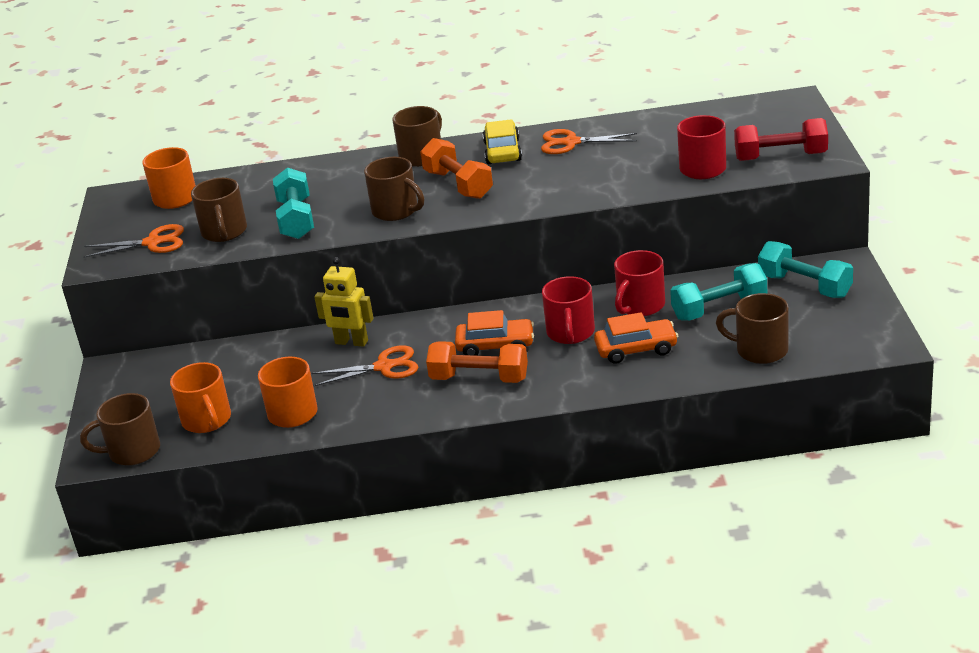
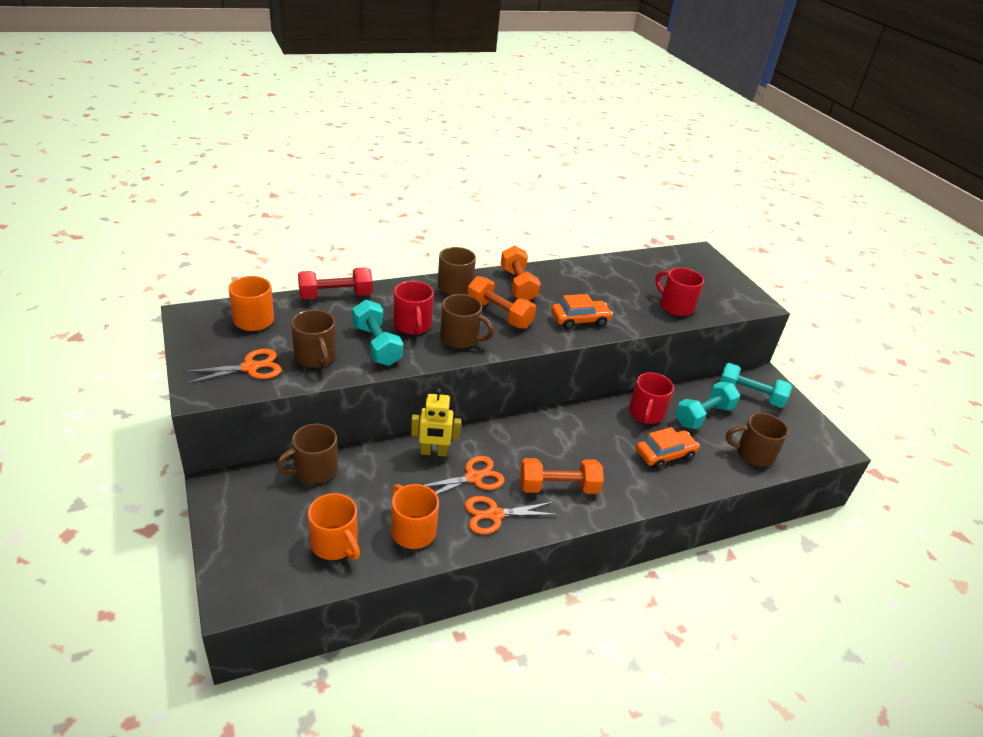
camera: 25 degrees left, 5 degrees up
brown mug [80,393,160,466] -> brown mug moved to [276,423,338,483]
orange car [455,310,534,356] -> orange car moved to [551,294,613,329]
yellow car [483,119,522,164] -> orange dumbbell [501,245,541,301]
orange scissors [541,129,637,154] -> orange scissors moved to [465,496,559,534]
red mug [542,276,595,344] -> red mug moved to [393,281,434,335]
red dumbbell [734,118,828,161] -> red dumbbell moved to [298,267,373,300]

